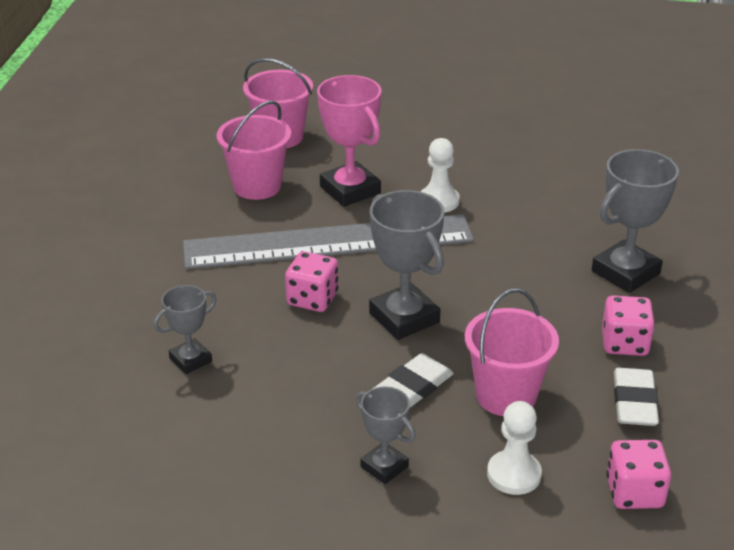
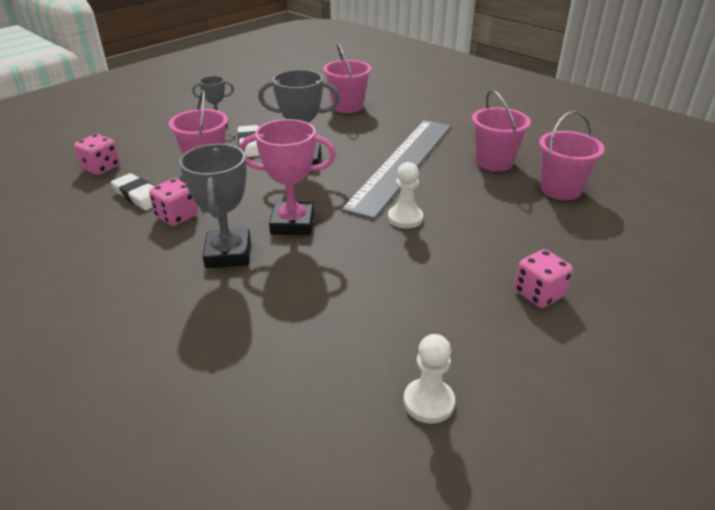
camera: 125 degrees right, 0 degrees up
grey trophy [153,285,217,374] -> pink bucket [323,43,372,113]
pink dice [285,251,338,312] -> pink dice moved to [514,249,573,308]
pink trophy [317,75,381,207] -> pink trophy moved to [239,119,336,235]
white pawn [487,401,542,495] -> white pawn moved to [403,334,455,424]

